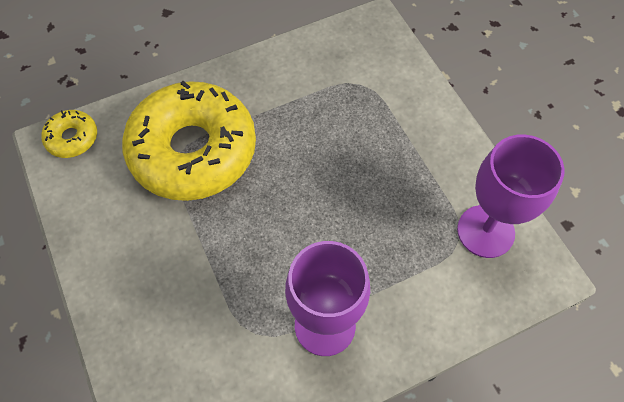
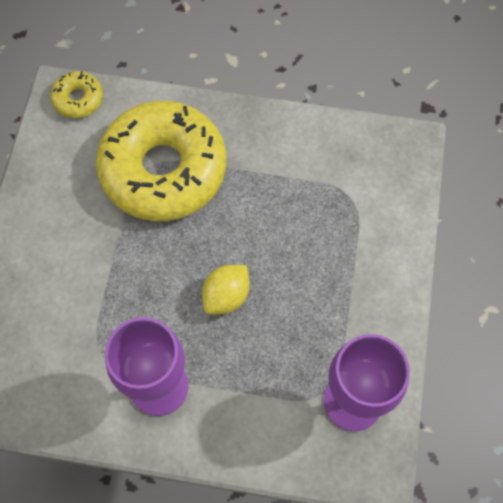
camera: 35 degrees right, 5 degrees up
none -> yellow lemon [202,265,250,315]

